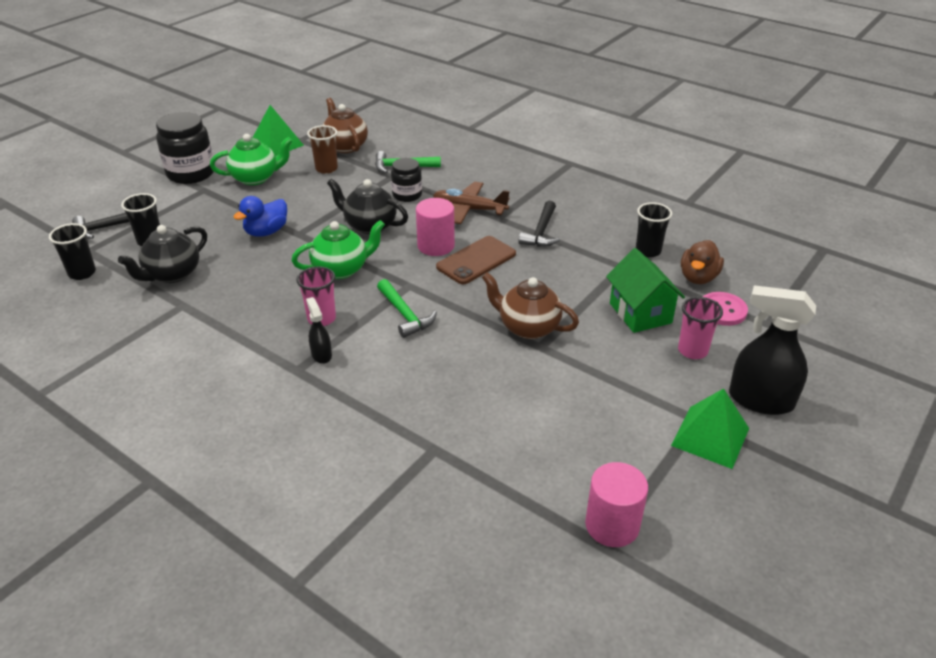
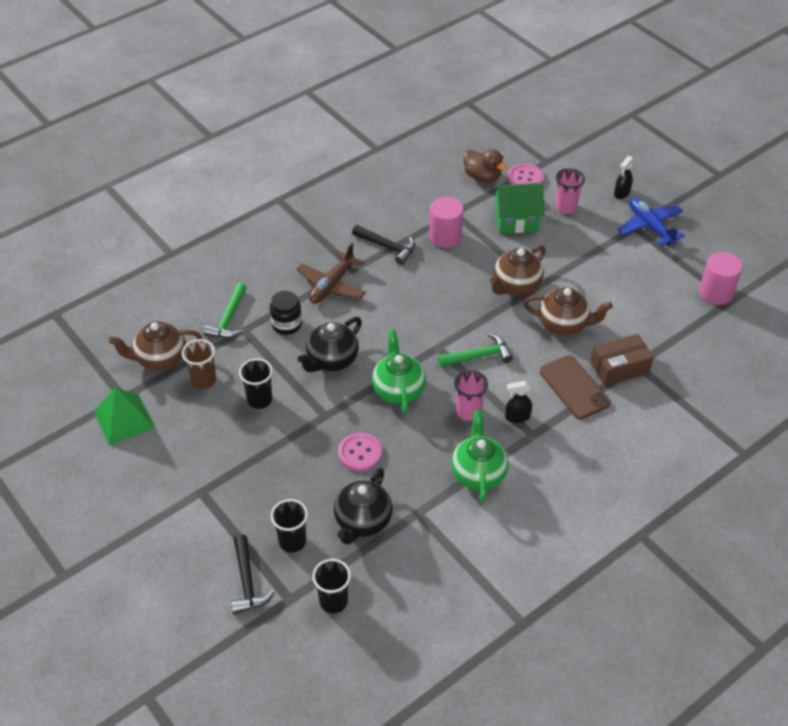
camera: 75 degrees left, 10 degrees up
black teapot [118,225,207,283] -> black teapot turned 60 degrees clockwise [334,468,393,545]
black jar [156,112,214,184] -> none
green teapot [210,134,293,185] -> green teapot moved to [451,410,508,503]
blue duck [234,196,287,237] -> none
pink cylinder [416,198,455,256] -> pink cylinder moved to [429,197,463,248]
brown phone [436,236,516,284] -> brown phone moved to [540,355,611,419]
black cup [636,202,672,257] -> black cup moved to [239,358,273,409]
green pyramid [671,388,749,469] -> blue plane [618,197,685,246]
black spray bottle [729,285,816,415] -> black spray bottle [614,156,634,199], size x0.50
none -> pink button [338,433,382,471]
none -> brown teapot [523,287,613,336]
none -> brown box [590,334,654,386]

